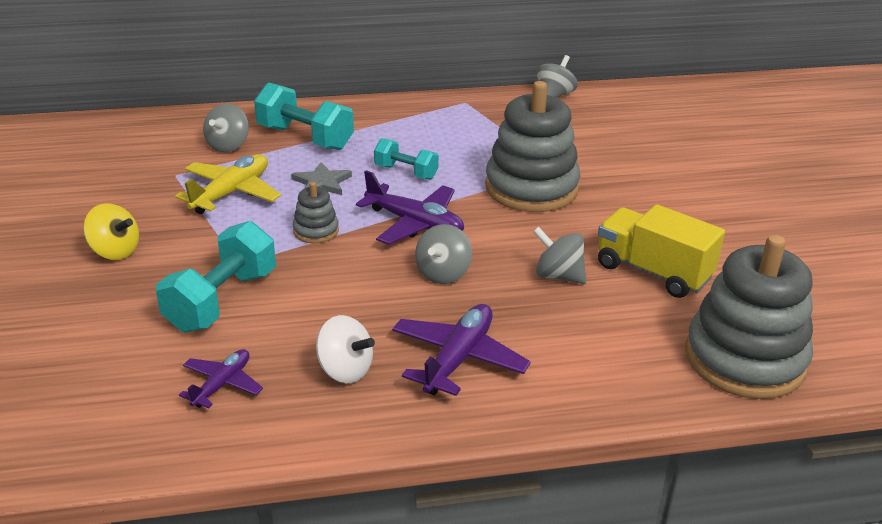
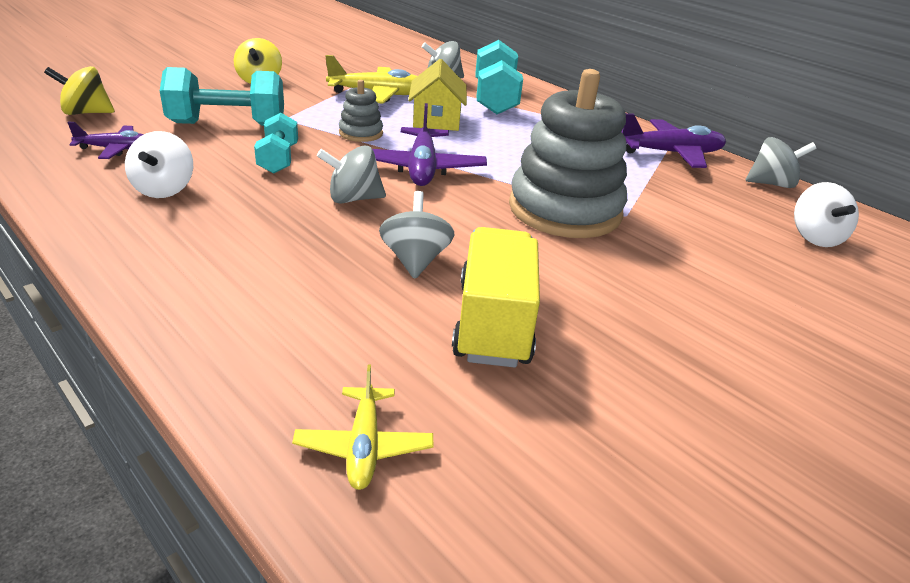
camera: 55 degrees right, 0 degrees up
grey star [291,162,352,195] -> yellow house [408,59,467,131]
turquoise dumbbell [374,138,439,180] -> turquoise dumbbell moved to [254,113,298,174]
purple plane [392,304,531,396] -> purple plane moved to [621,113,726,168]
grey stacking toy [685,235,813,399] -> yellow plane [292,365,433,490]
none -> yellow spinning top [44,66,115,115]
none -> white spinning top [794,182,859,247]

